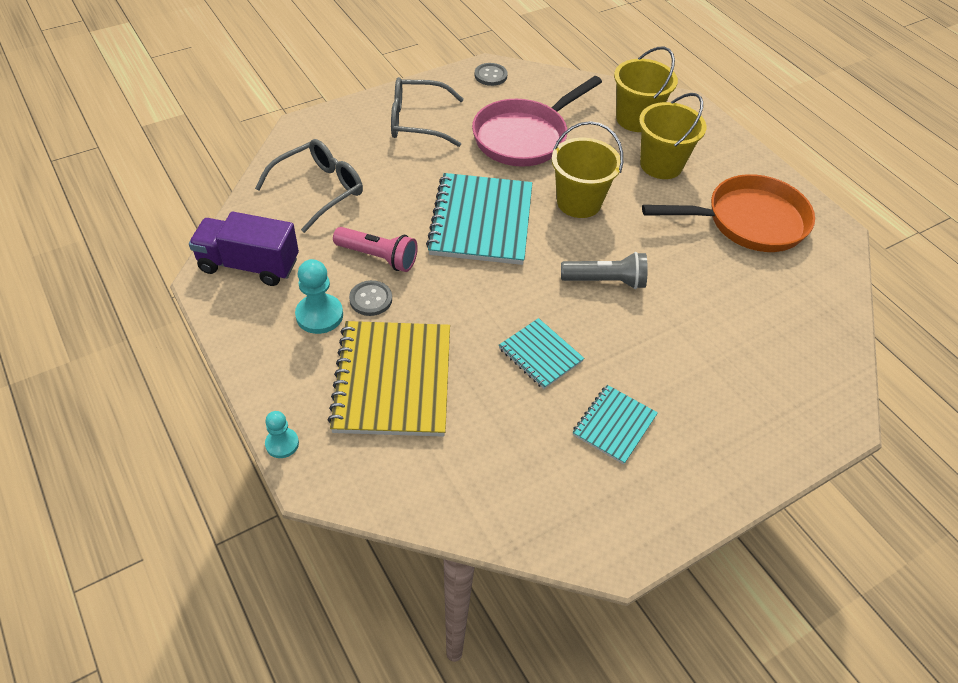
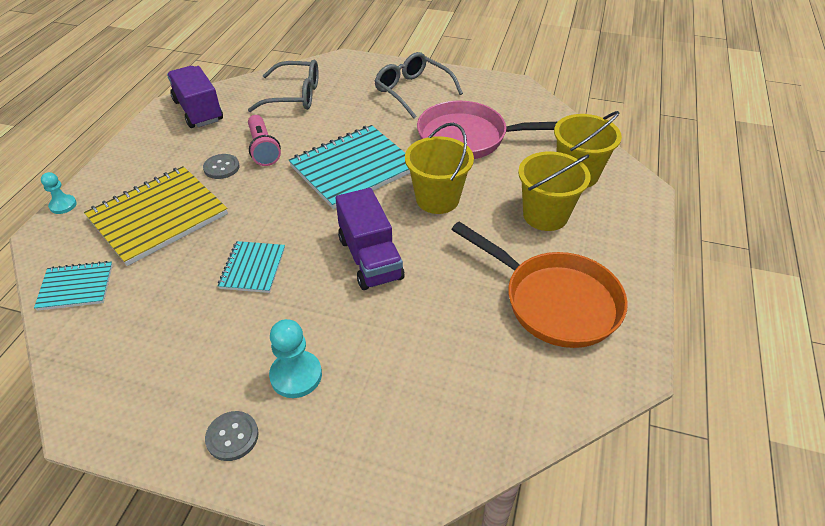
camera: 50 degrees right, 5 degrees down
turquoise pawn [295,259,343,334] -> turquoise pawn moved to [269,319,322,398]
grey button [475,63,507,86] -> grey button moved to [205,411,259,461]
grey flashlight [561,252,648,289] -> purple truck [335,188,404,290]
turquoise notebook [572,385,658,465] -> turquoise notebook moved to [34,261,113,311]

